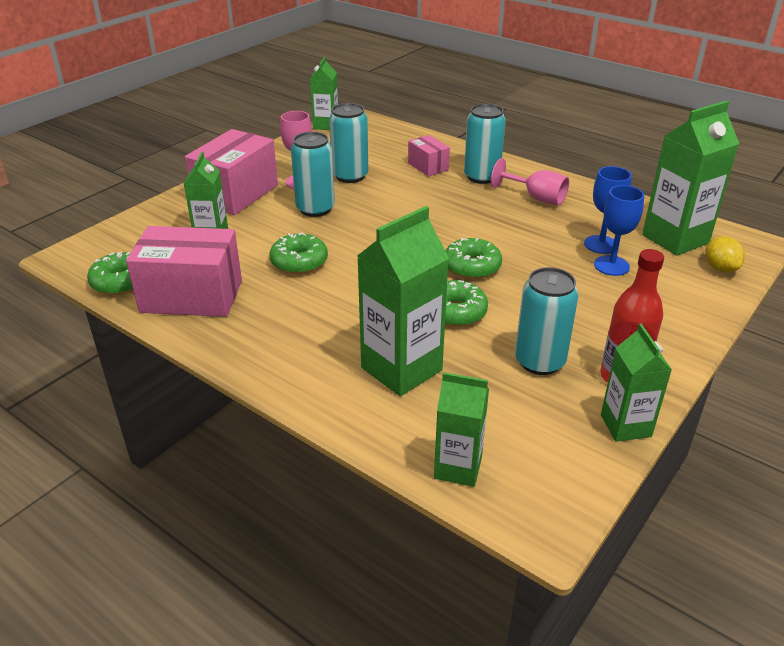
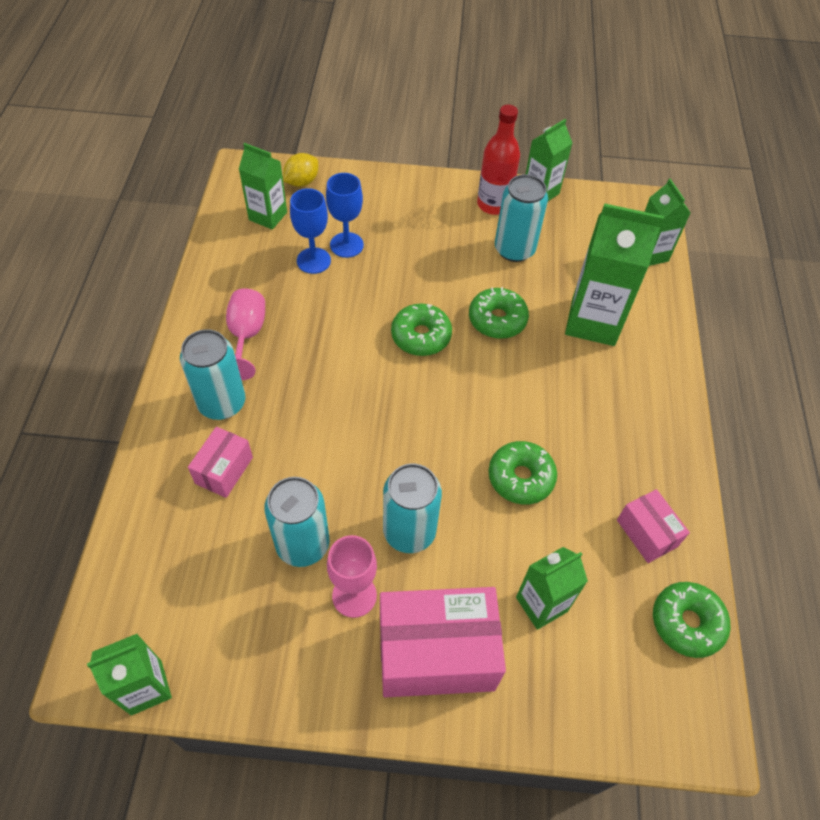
camera: 125 degrees left, 20 degrees up
pink box [126,226,242,317] -> pink box [617,489,690,563], size x0.52
green carton [642,101,739,256] -> green carton [239,143,287,230], size x0.61

